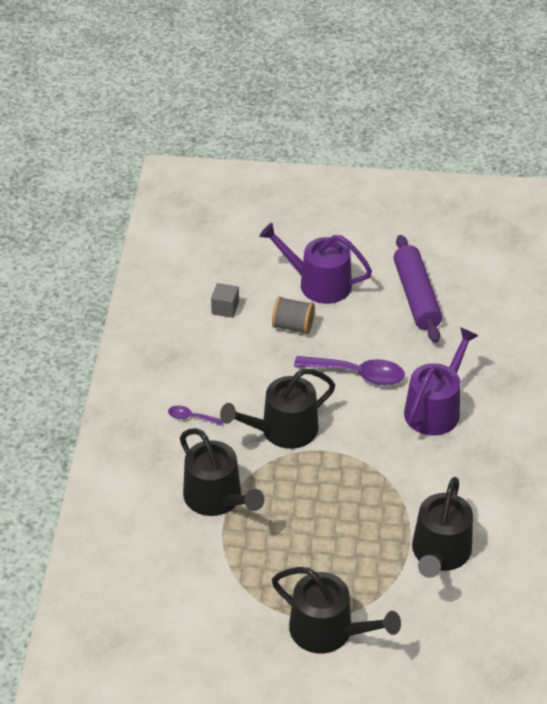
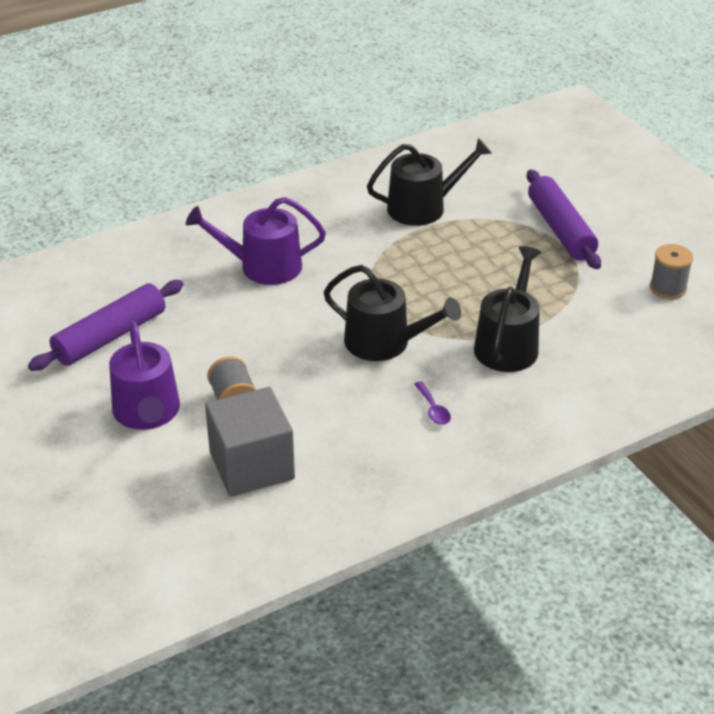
camera: 125 degrees left, 5 degrees down
grey cube [211,283,239,318] -> grey cube [205,387,295,497], size x2.22
black watering can [272,567,401,653] -> purple rolling pin [527,170,601,269]
purple spoon [294,356,405,386] -> none
none -> grey spool [650,244,693,299]

